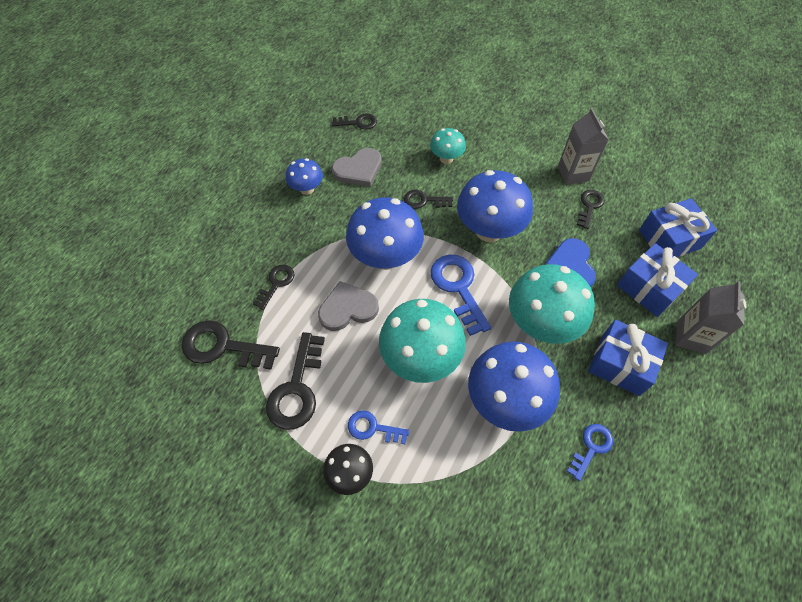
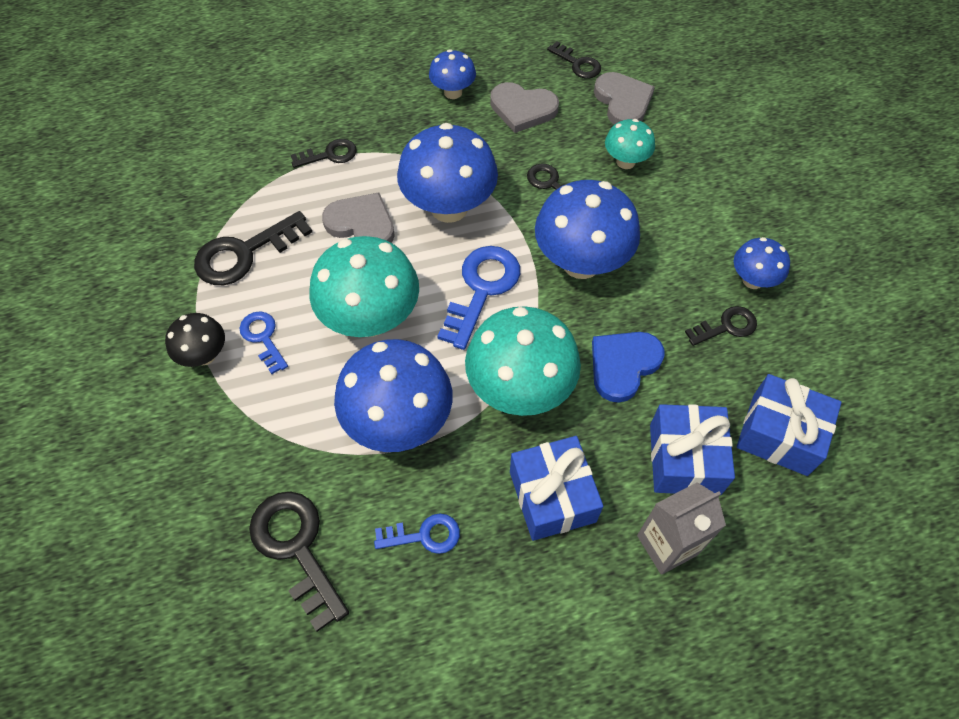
camera: 45 degrees right, 0 degrees up
black key [182,320,280,370] -> black key moved to [249,492,349,632]
grey carton [558,108,609,185] -> blue mushroom [734,237,790,289]
none -> grey heart [594,72,655,125]

